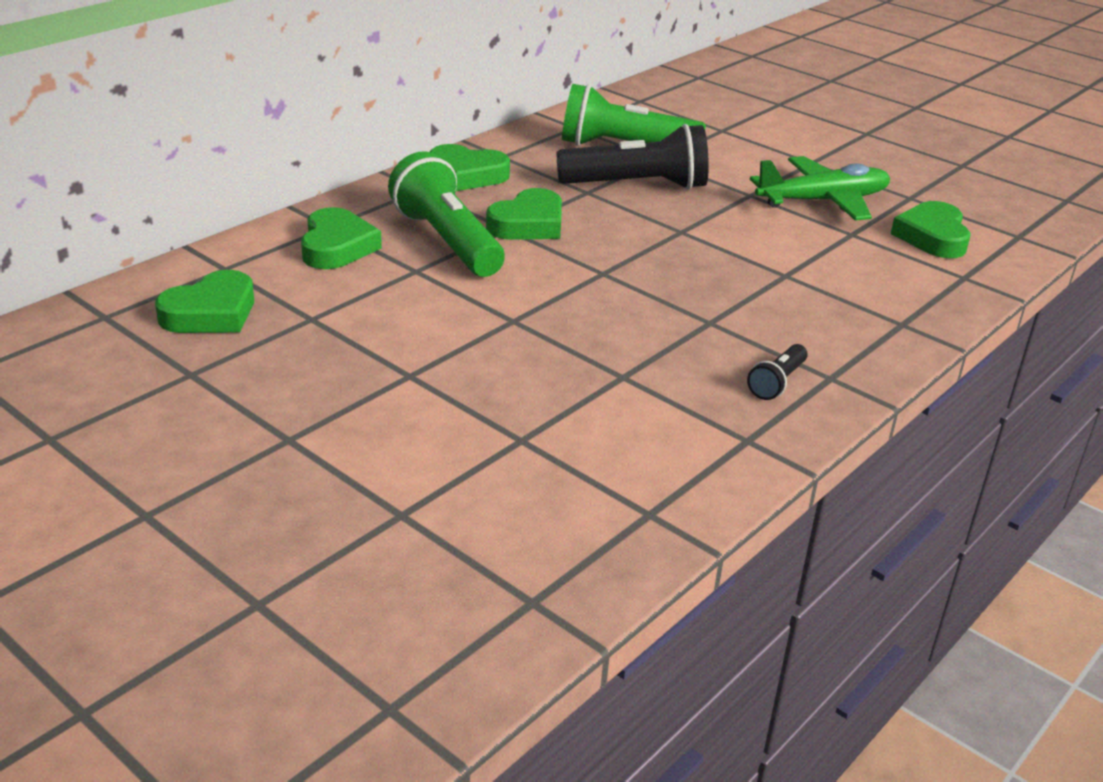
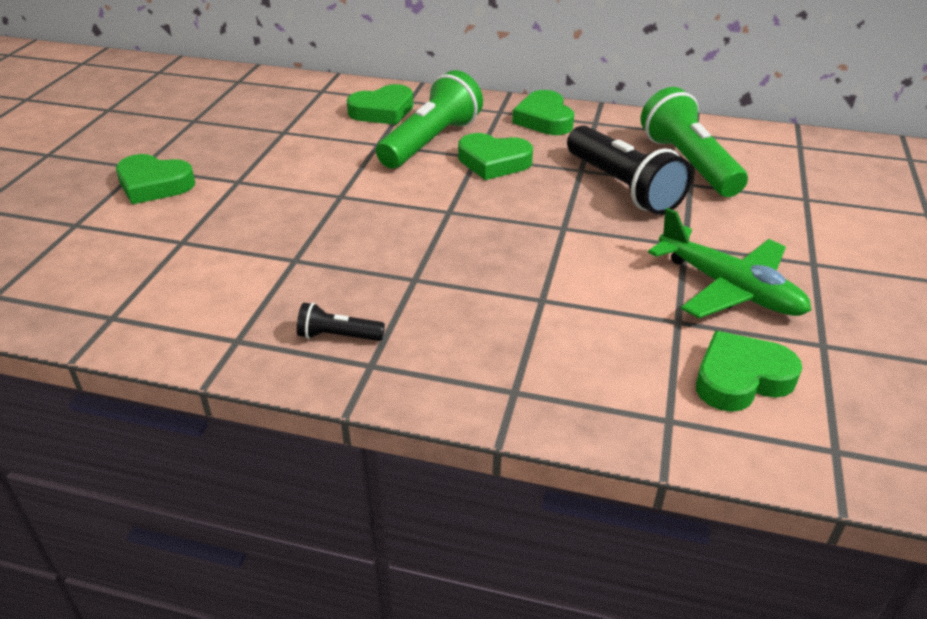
camera: 65 degrees right, 5 degrees up
green heart [155,270,254,333] -> green heart moved to [116,154,195,204]

